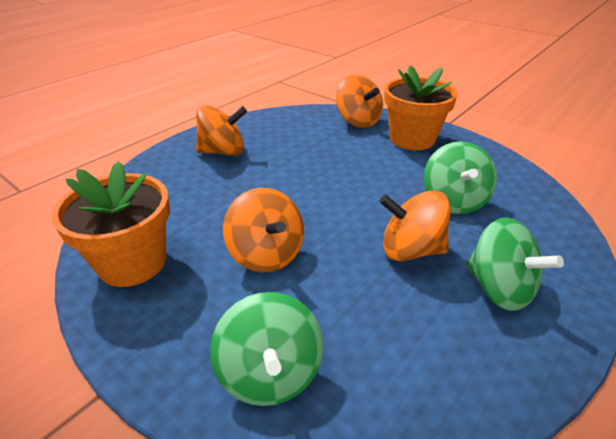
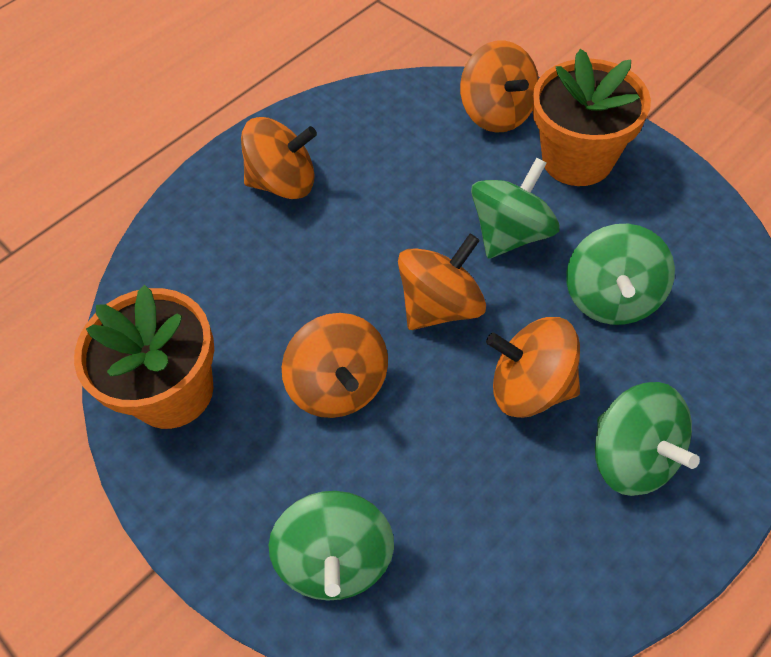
camera: 10 degrees right, 20 degrees up
none -> orange spinning top [398,234,486,330]
none -> green spinning top [471,157,560,259]

